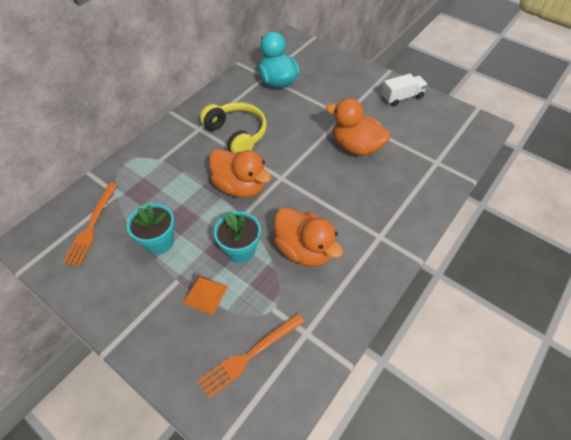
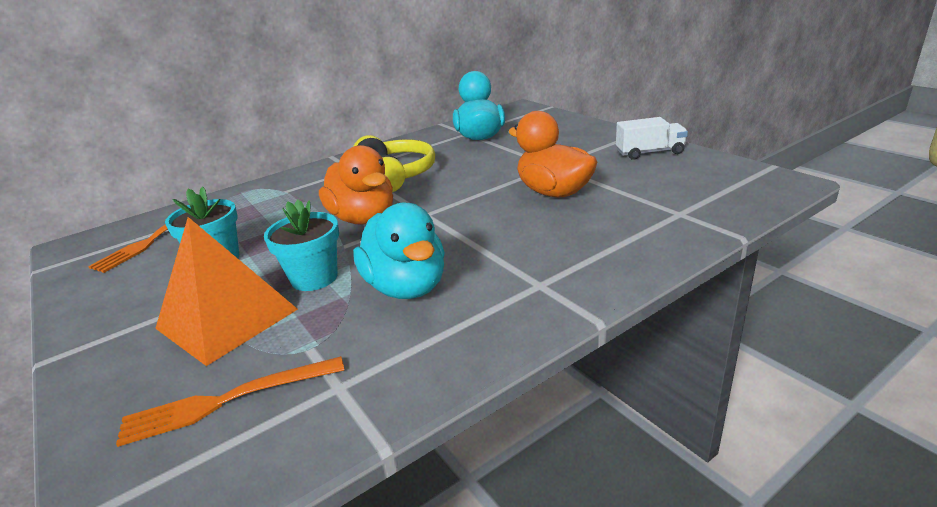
camera: 20 degrees right, 25 degrees down
orange pyramid [183,276,228,315] -> orange pyramid [155,217,298,366], size x1.86
orange duck [274,207,343,267] -> turquoise duck [353,202,445,299]

